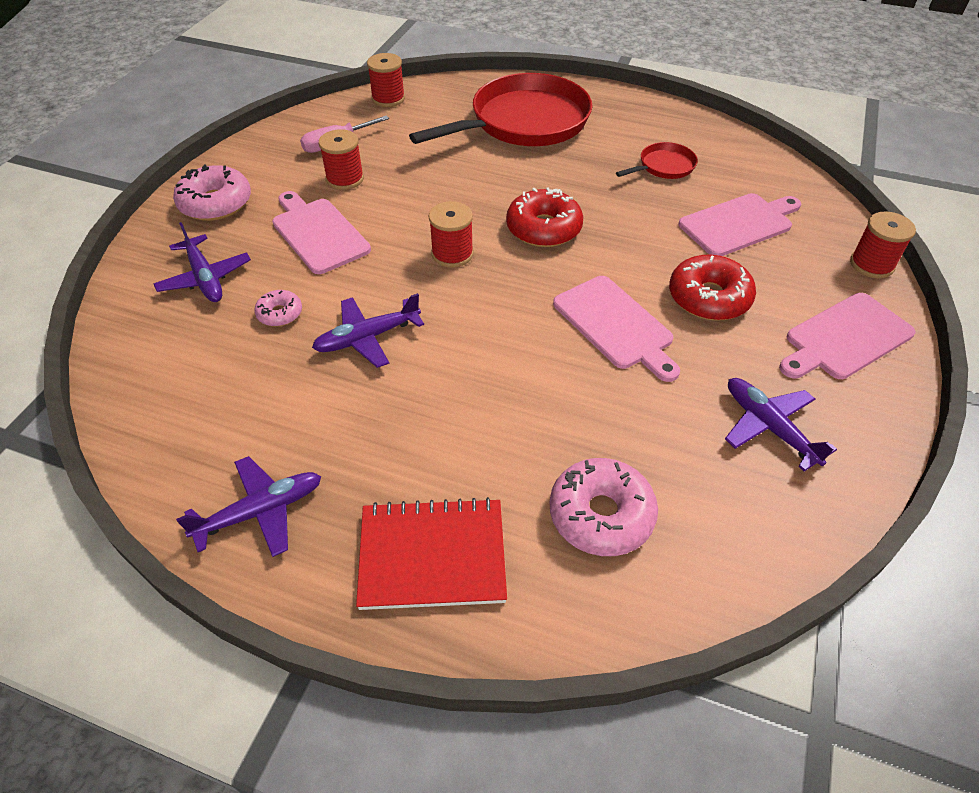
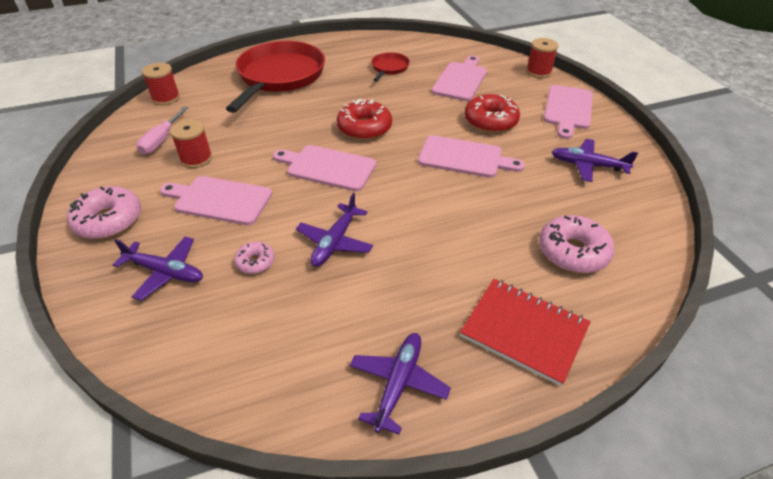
camera: 40 degrees left, 5 degrees down
red notebook [356,497,507,610] -> red notebook turned 75 degrees clockwise [460,279,591,386]
red spool [429,201,474,267] -> pink cutting board [273,145,376,191]

